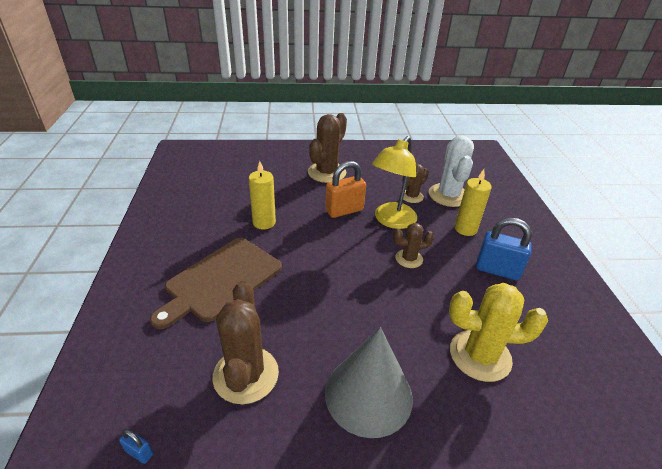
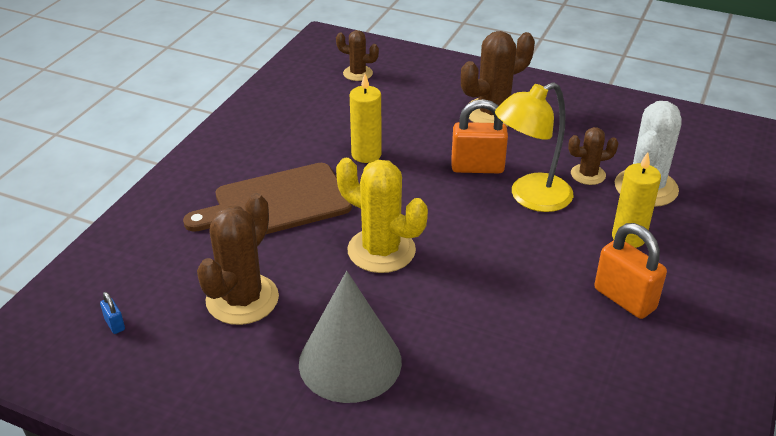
camera: 30 degrees right, 0 degrees up
brown cactus [393,223,434,268] -> brown cactus moved to [336,30,379,81]
yellow cactus [449,283,548,382] -> yellow cactus moved to [336,158,428,273]
blue padlock [476,218,532,280] -> orange padlock [594,223,667,319]

